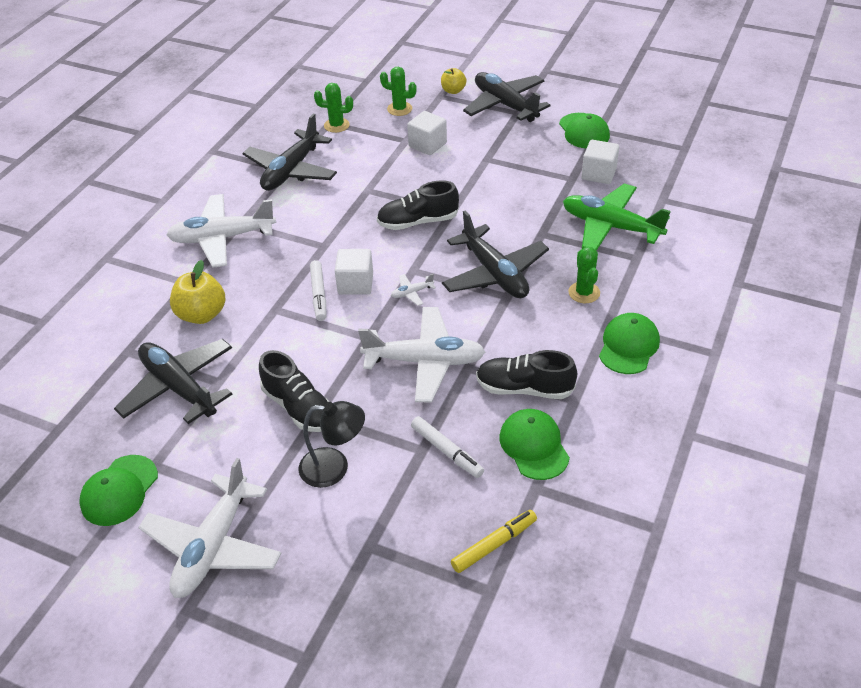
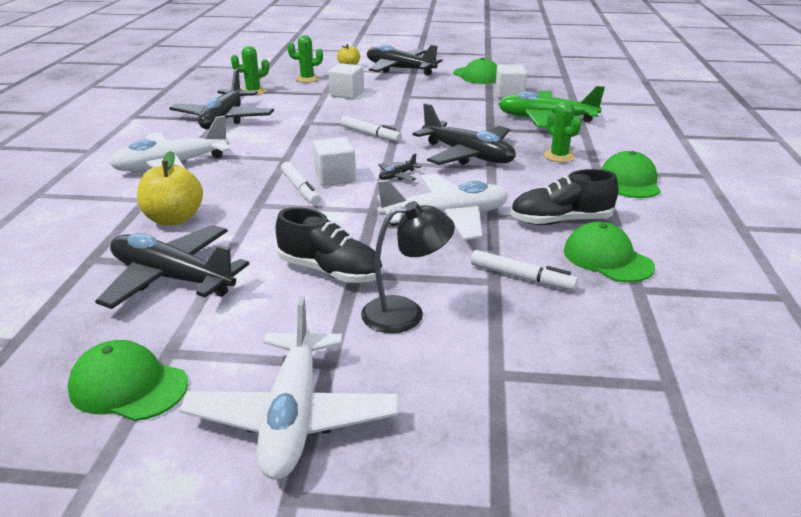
camera: 20 degrees left, 15 degrees down
green cap [79,455,158,526] -> green cap turned 105 degrees clockwise [68,340,188,421]
black shoe [377,180,459,230] -> white marker [340,116,402,142]
white plane [391,274,436,306] -> black plane [378,153,421,181]
yellow marker [451,510,537,573] -> none

